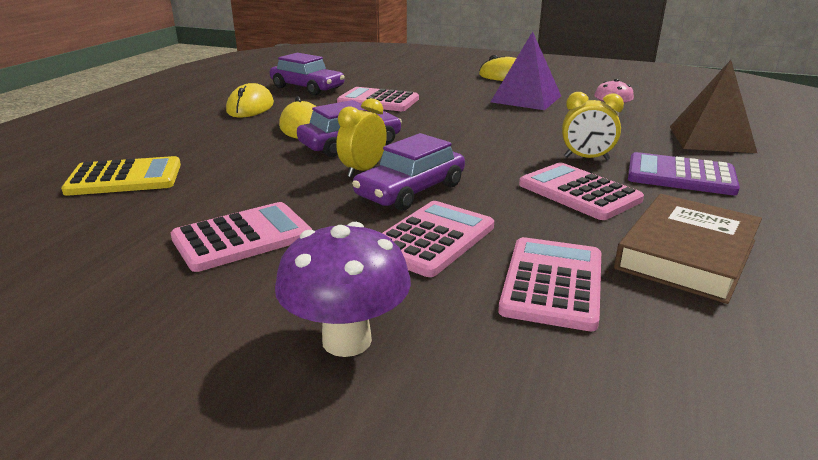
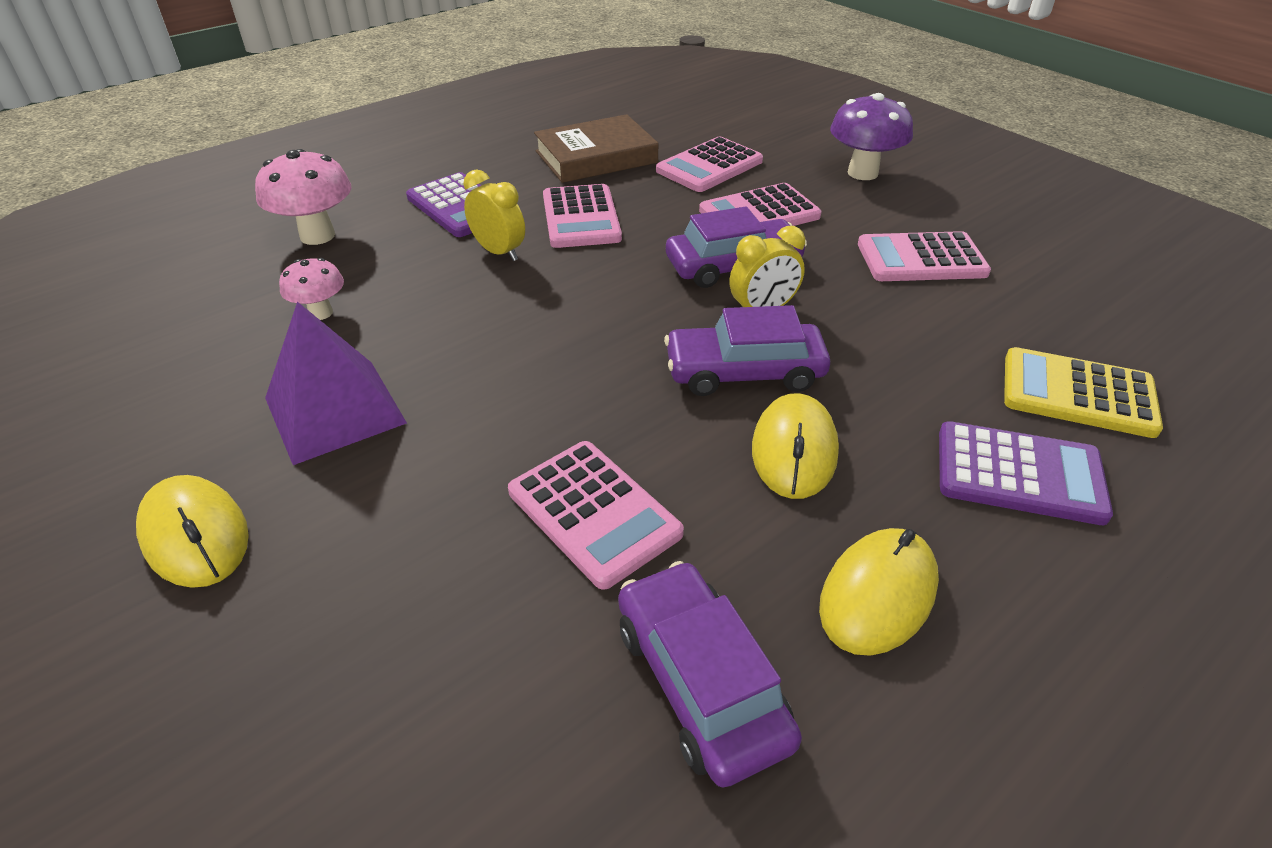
camera: 150 degrees left, 15 degrees up
brown pyramid [670,60,757,153] -> pink mushroom [255,149,351,245]
none -> purple calculator [939,421,1113,525]

